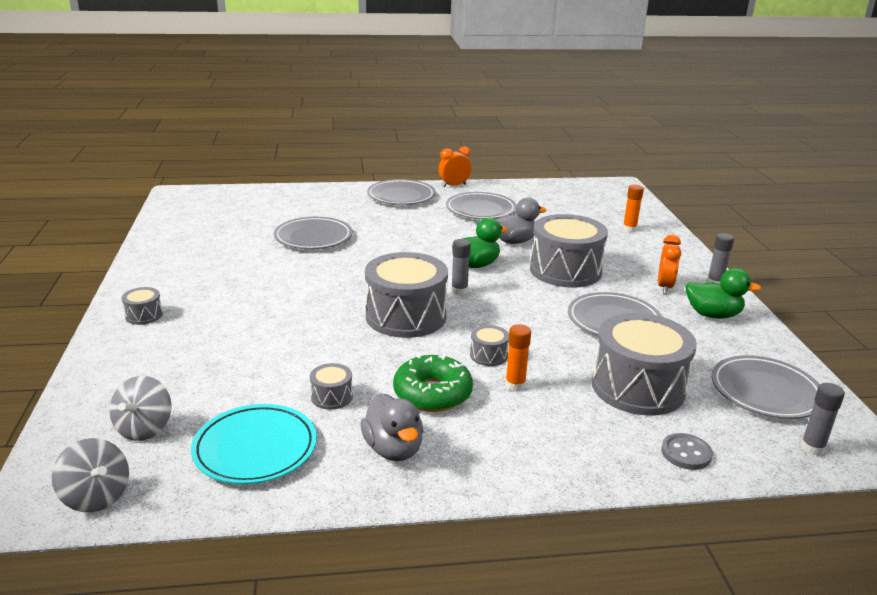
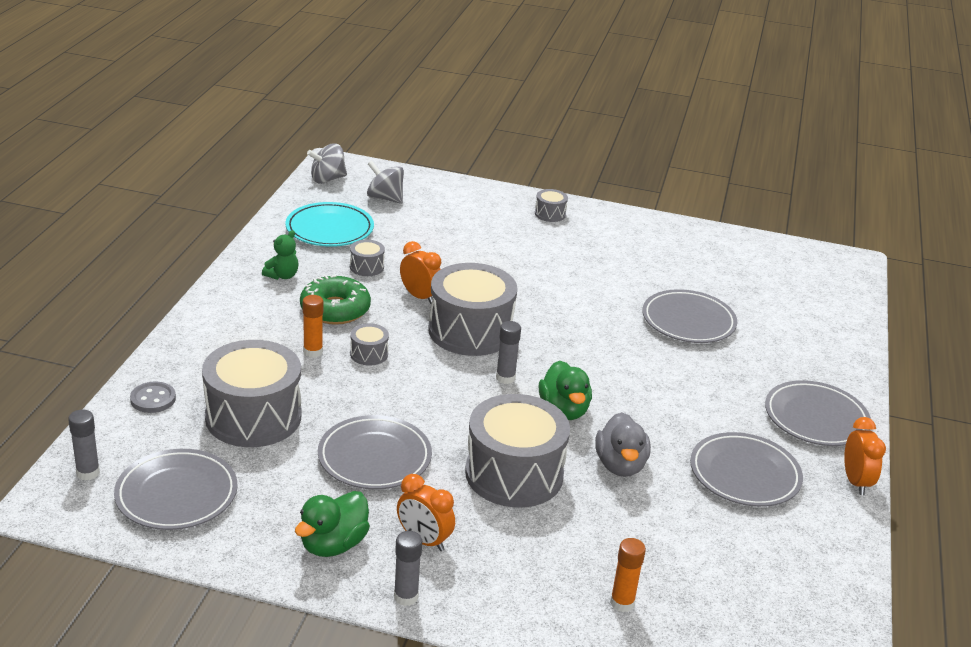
camera: 110 degrees right, 5 degrees up
grey duck [360,393,424,461] -> green teddy bear [262,230,298,280]
none -> orange clock [400,241,441,304]

